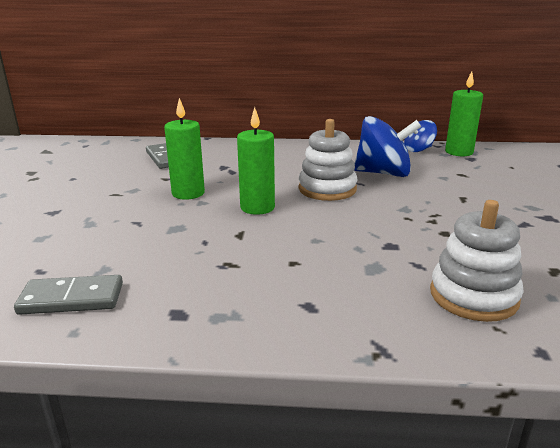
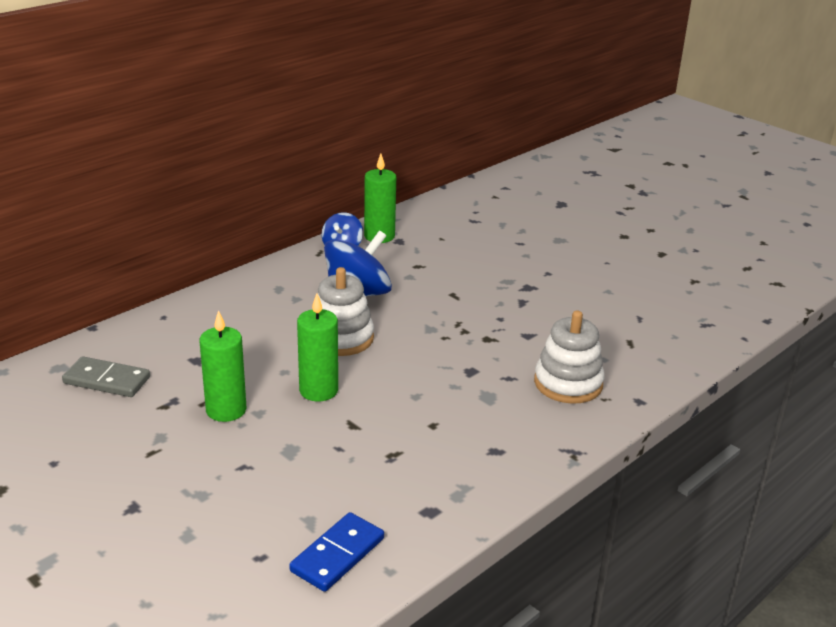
camera: 50 degrees left, 5 degrees up
grey domino [14,275,123,315] -> blue domino [289,512,384,592]

